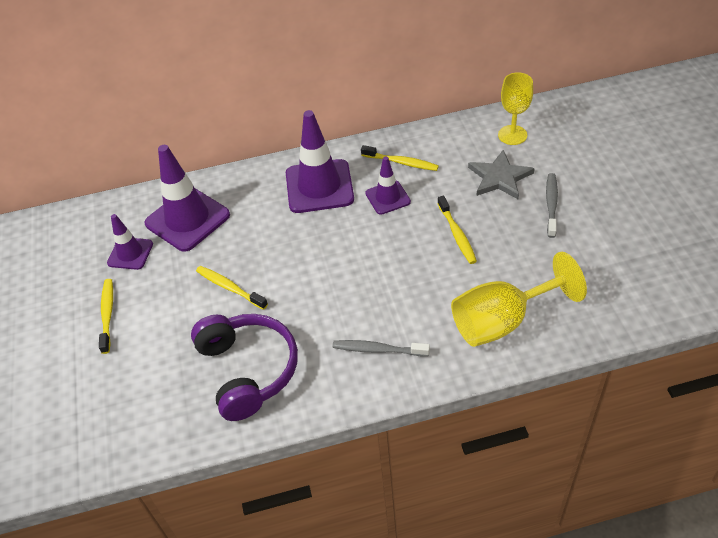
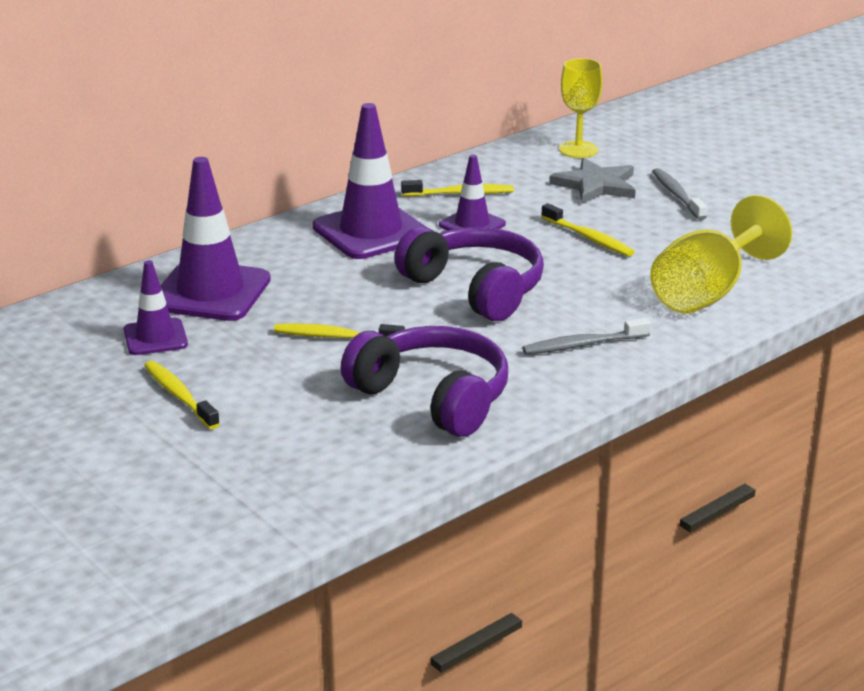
camera: 30 degrees left, 20 degrees down
none -> purple headphones [394,226,544,321]

